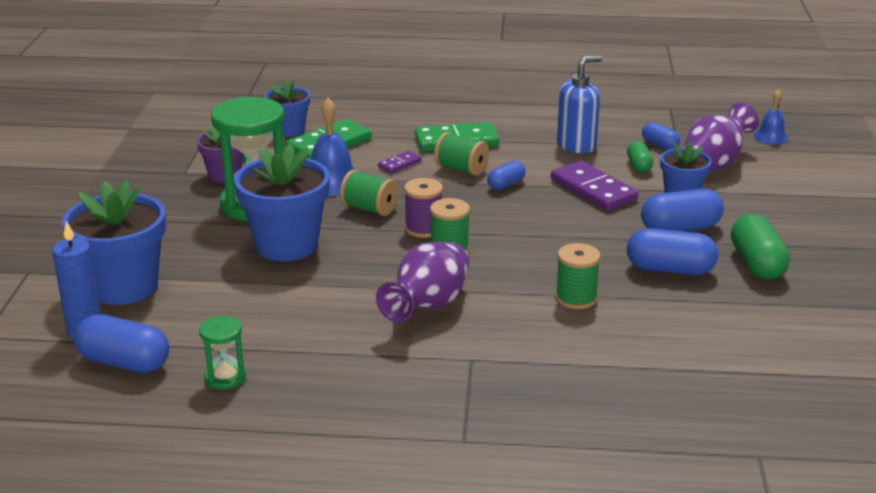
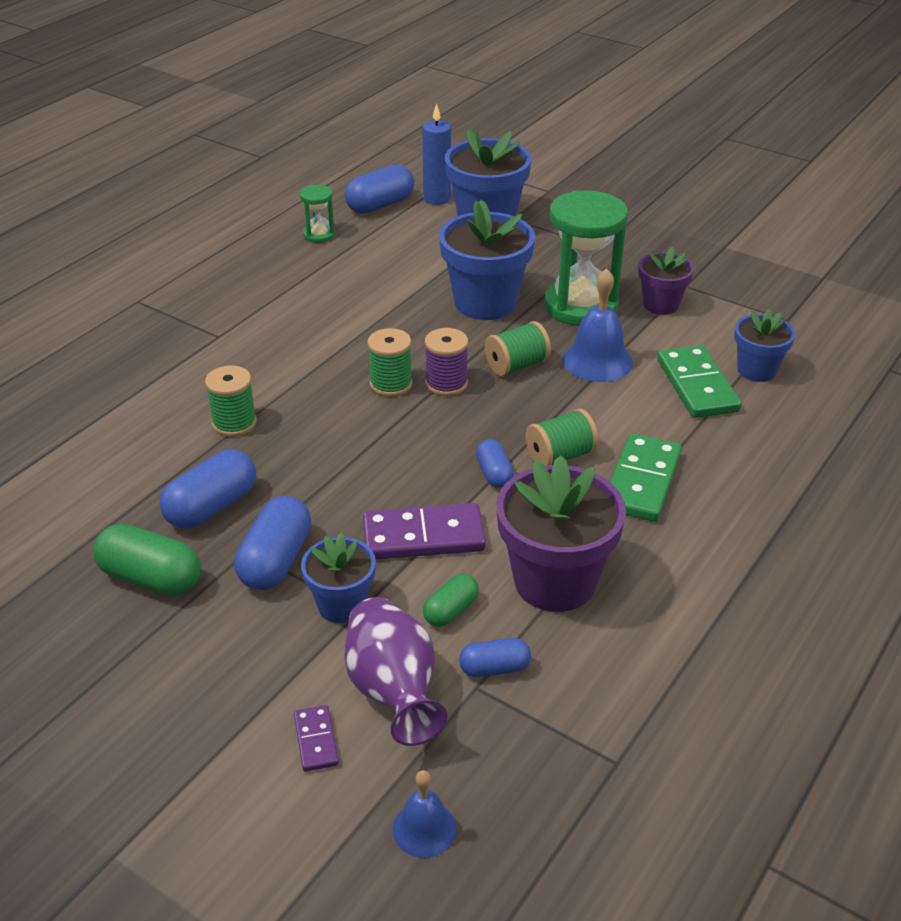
camera: 120 degrees right, 10 degrees up
purple vase [376,242,469,323] -> none
purple domino [378,151,422,173] -> purple domino moved to [294,705,339,772]
blue soap dispenser [557,56,602,153] -> purple flower pot [497,455,626,612]
green capsule [627,141,653,173] -> green capsule turned 75 degrees counterclockwise [423,574,479,627]

